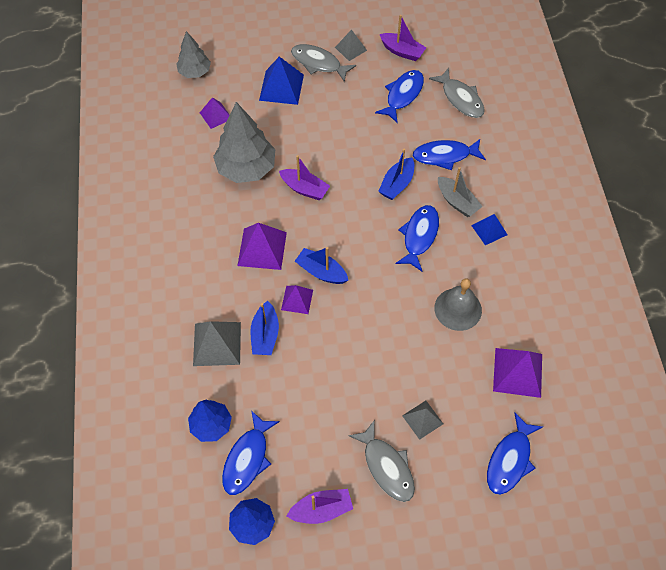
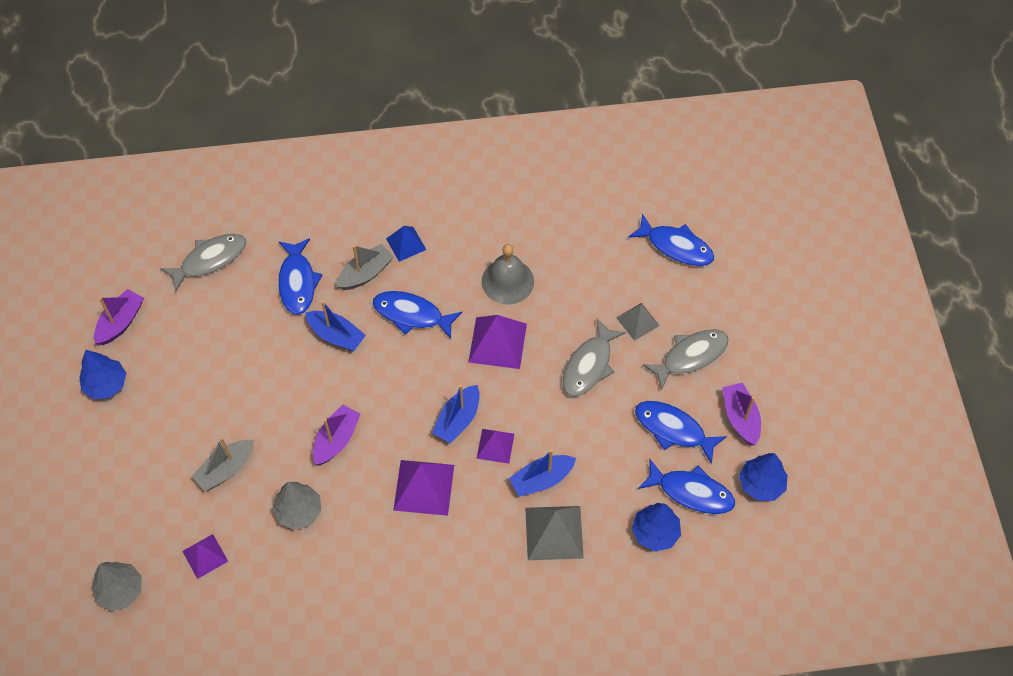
camera: 90 degrees left, 0 degrees up
grey tree [213,102,275,183] -> grey tree [272,482,321,530], size x0.60
blue boat [250,301,279,355] -> blue boat turned 150 degrees clockwise [509,449,576,497]
blue pyramid [259,56,304,105] -> none
grey fish [291,44,356,82] -> grey fish moved to [563,319,626,397]
grey pyramid [335,30,367,61] -> blue tree [79,350,126,399]
blue fish [375,70,424,123] -> blue fish moved to [635,401,727,464]
purple pyramid [493,348,542,398] -> purple pyramid moved to [468,315,527,369]
none -> grey boat [192,437,254,491]

